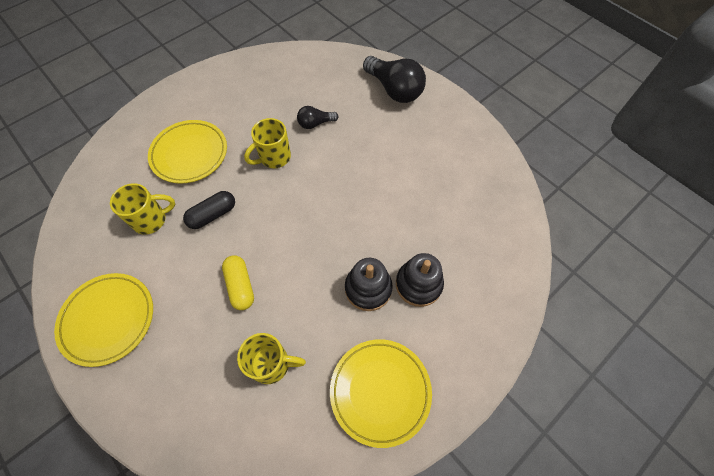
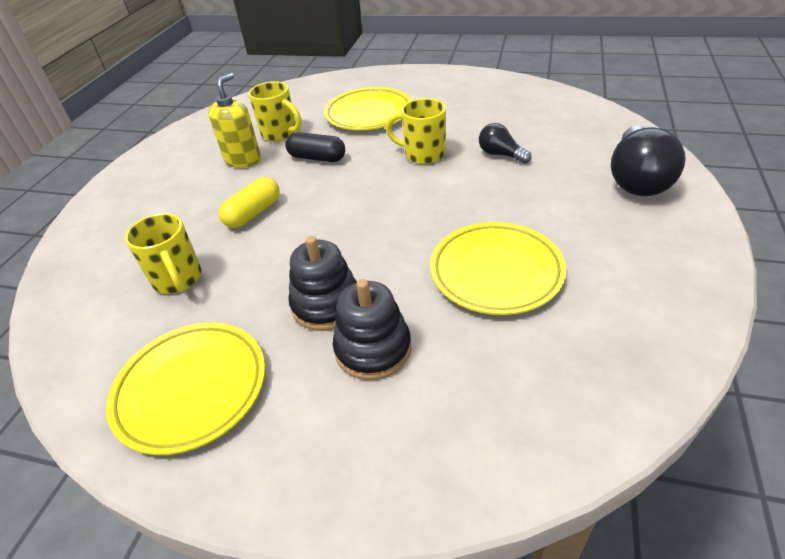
camera: 60 degrees right, 20 degrees down
yellow plate [54,273,153,367] -> yellow plate moved to [430,222,567,315]
none -> yellow soap dispenser [208,73,261,168]

